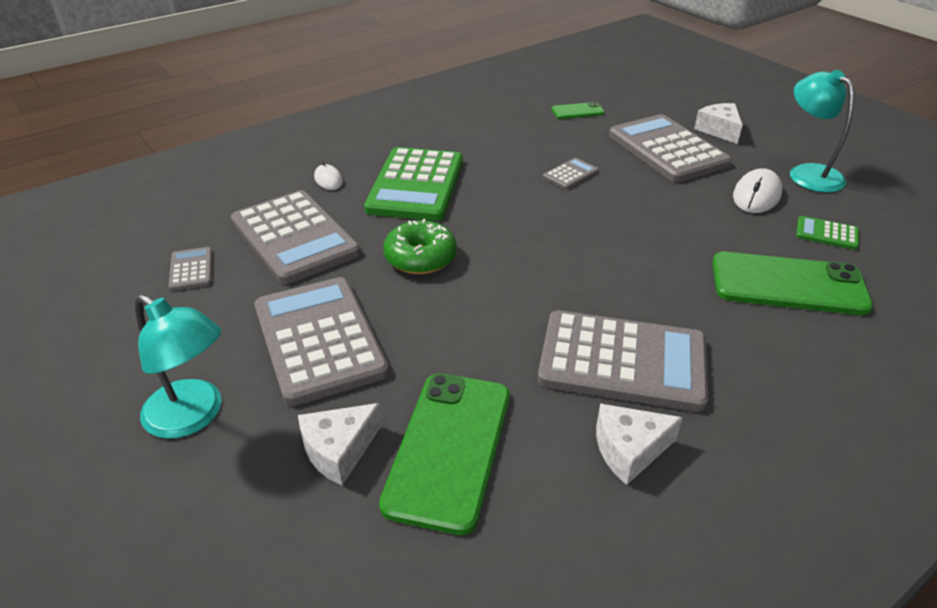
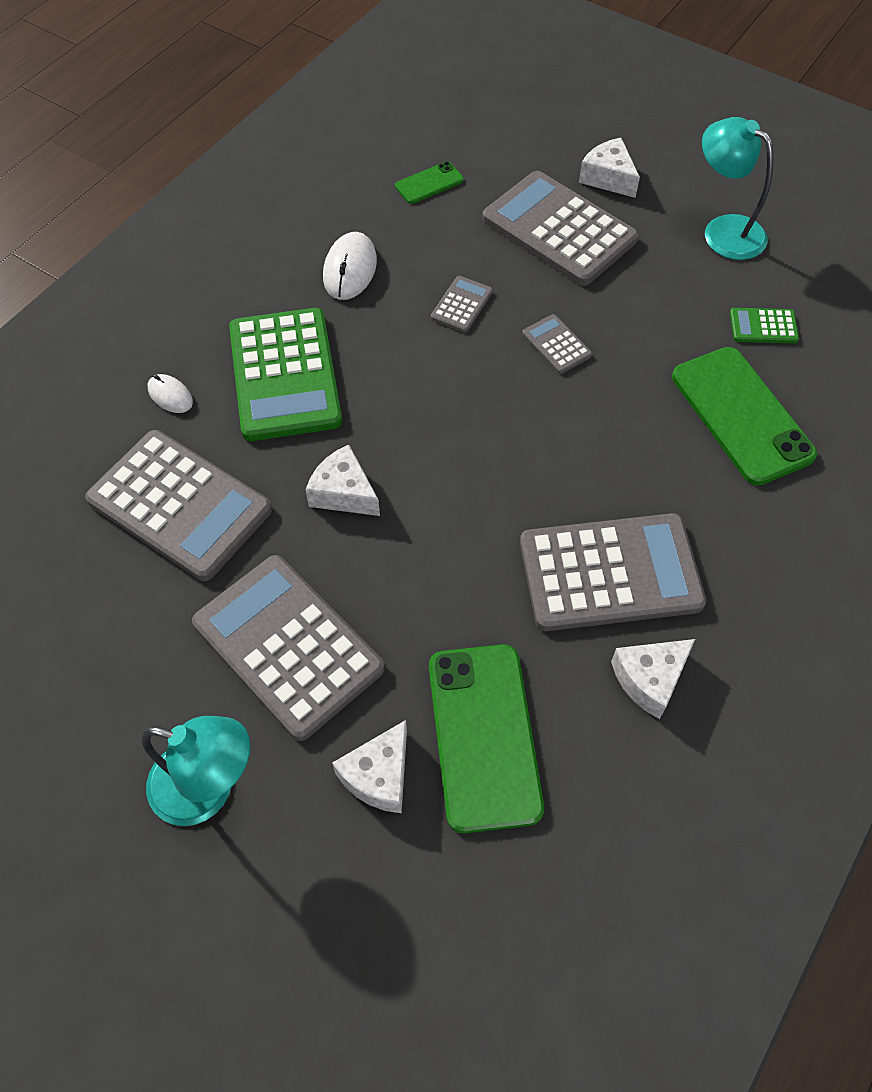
camera: 20 degrees left, 20 degrees up
grey calculator [169,247,212,291] -> grey calculator moved to [522,314,592,374]
green donut [383,219,457,274] -> white cheese [306,445,380,516]
green phone [712,252,873,315] -> green phone turned 75 degrees clockwise [672,347,817,486]
white mouse [733,168,782,213] -> white mouse moved to [323,232,377,300]

